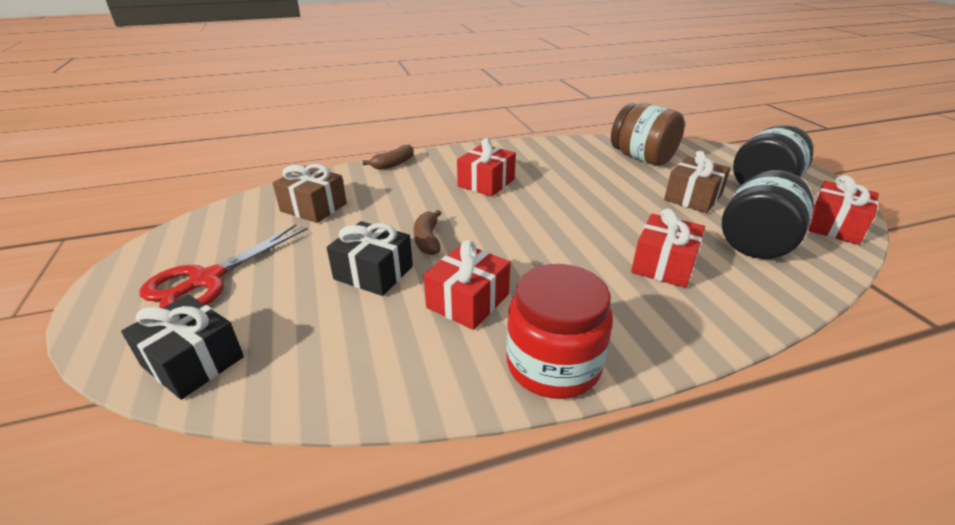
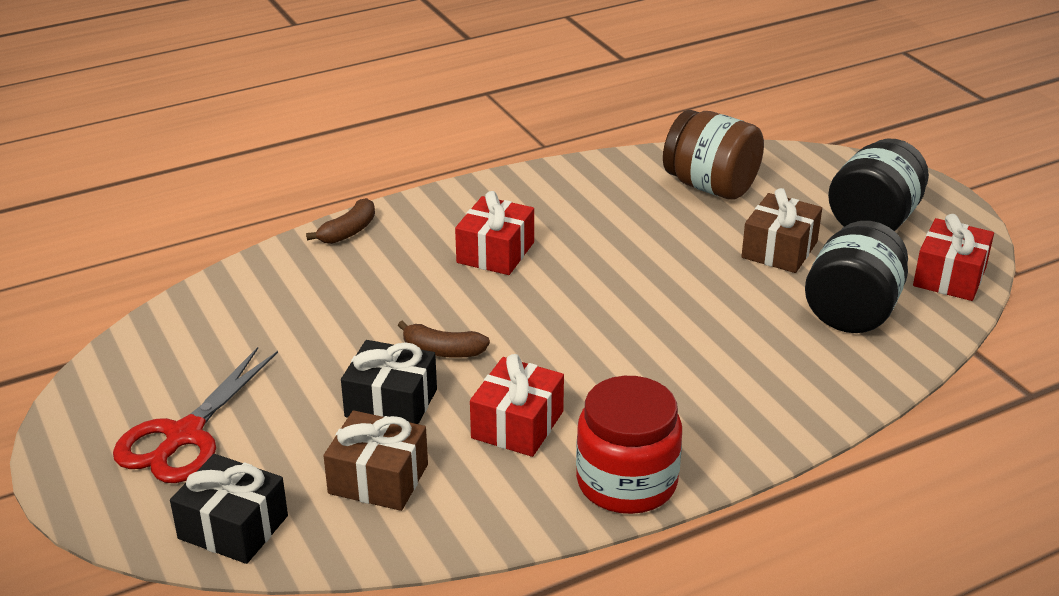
camera: 10 degrees left, 0 degrees up
brown gift [273,164,347,223] -> brown gift moved to [324,410,428,511]
brown banana [414,210,441,255] -> brown banana turned 60 degrees counterclockwise [398,320,490,358]
red gift [631,208,705,288] -> none

